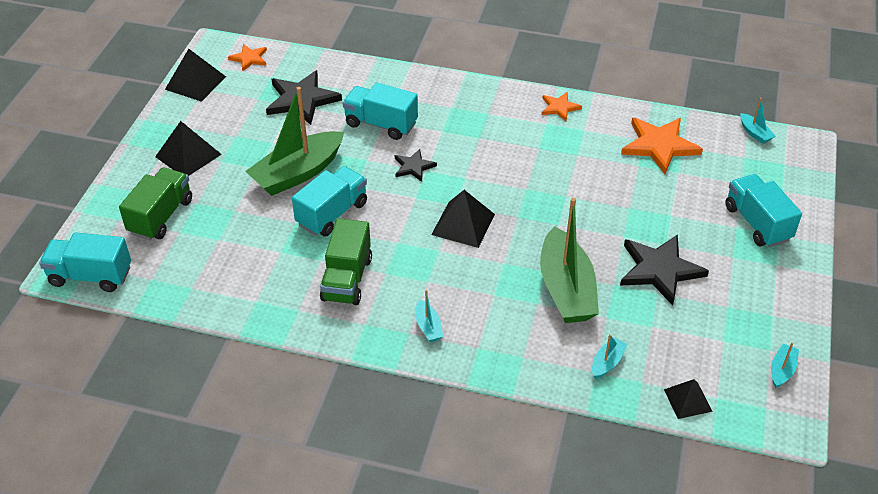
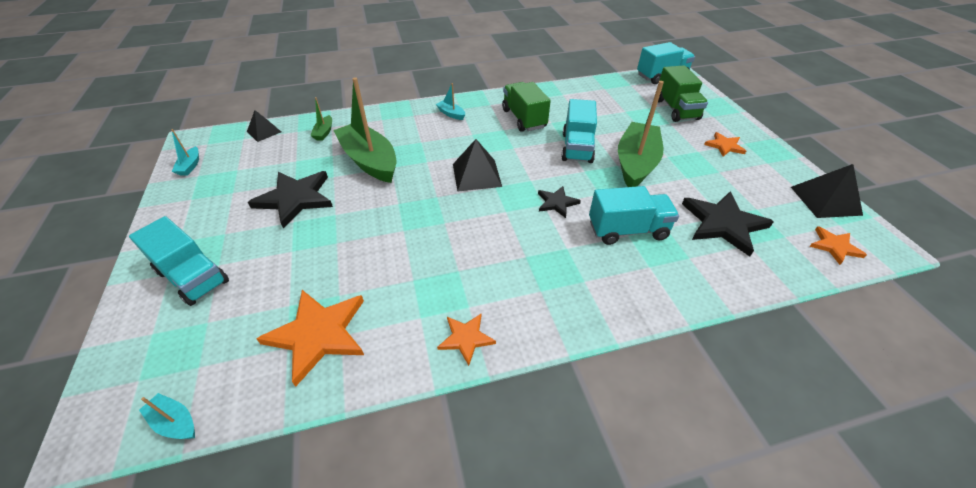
camera: 150 degrees right, 0 degrees up
black pyramid [155,121,222,176] -> orange star [704,132,746,157]
turquoise boat [592,334,627,379] -> green boat [310,97,332,141]

